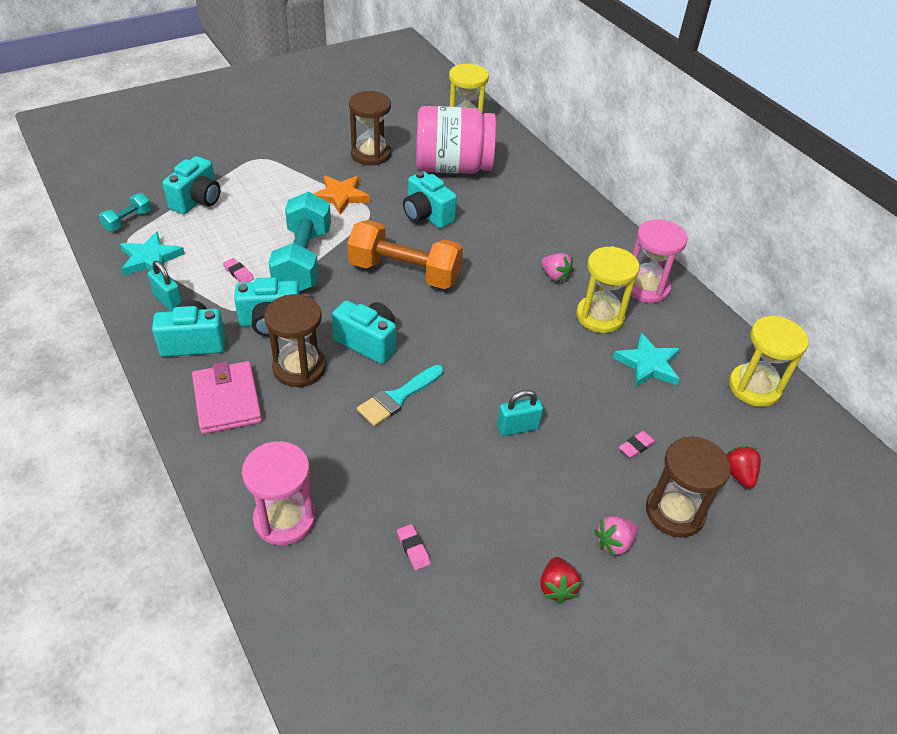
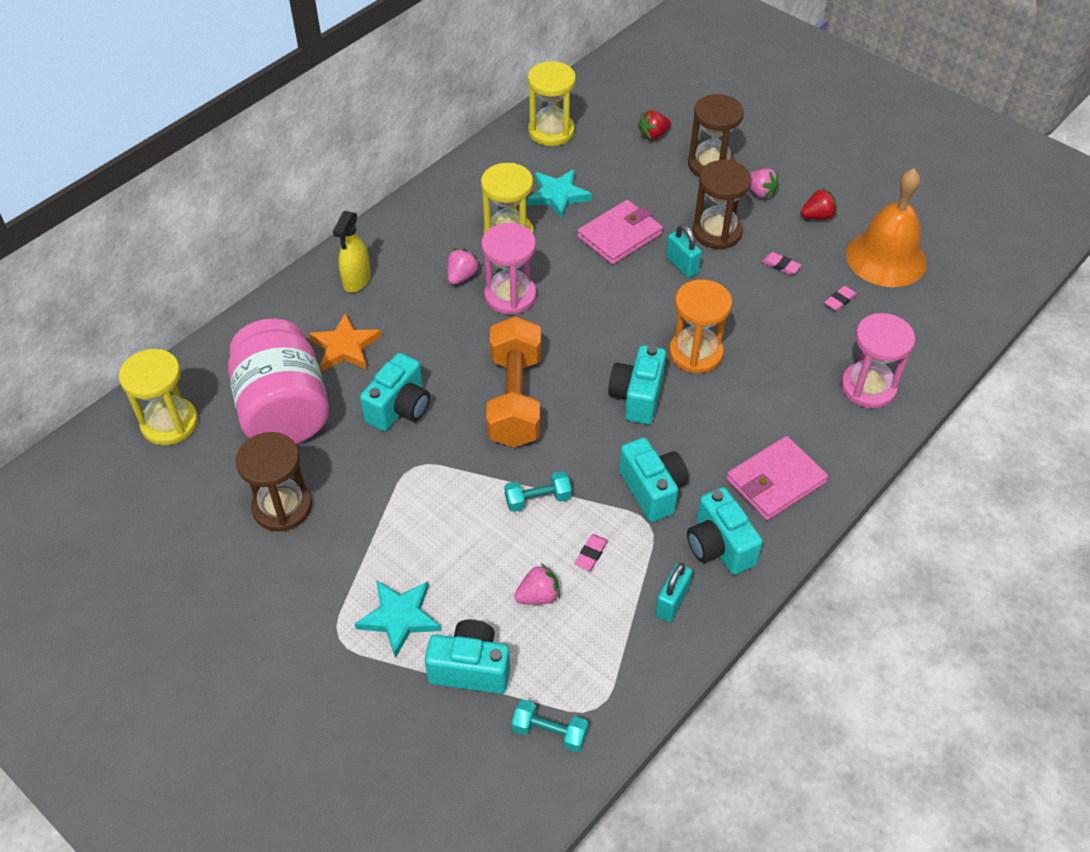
camera: 105 degrees left, 5 degrees up
turquoise star [120,231,185,276] -> turquoise star moved to [355,580,441,658]
brown hourglass [264,294,326,387] -> brown hourglass moved to [692,160,752,249]
turquoise dumbbell [269,192,331,291] -> turquoise dumbbell [504,471,572,512], size x0.47
orange star [314,176,370,215] -> orange star moved to [308,313,382,372]
turquoise brush [357,365,444,426] -> orange hourglass [669,279,732,373]
pink eraser [619,431,656,458] -> pink eraser moved to [762,252,801,275]
pink hourglass [624,219,688,303] -> pink hourglass moved to [481,223,536,315]
none -> yellow spray bottle [333,211,371,292]
none -> pink strawberry [514,564,560,605]
none -> pink wallet [577,200,663,265]
none -> orange bell [846,168,927,287]

